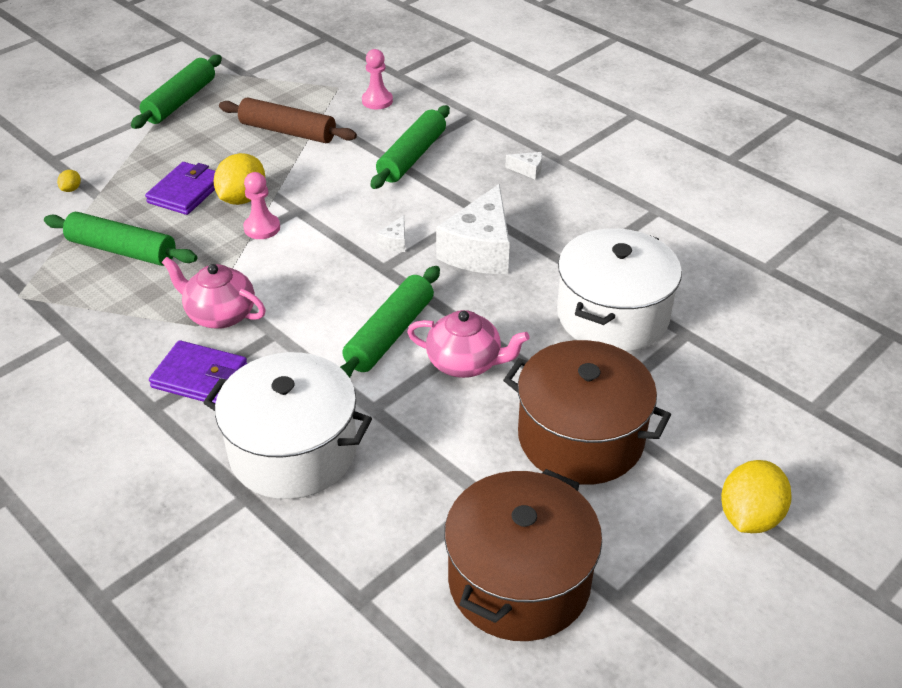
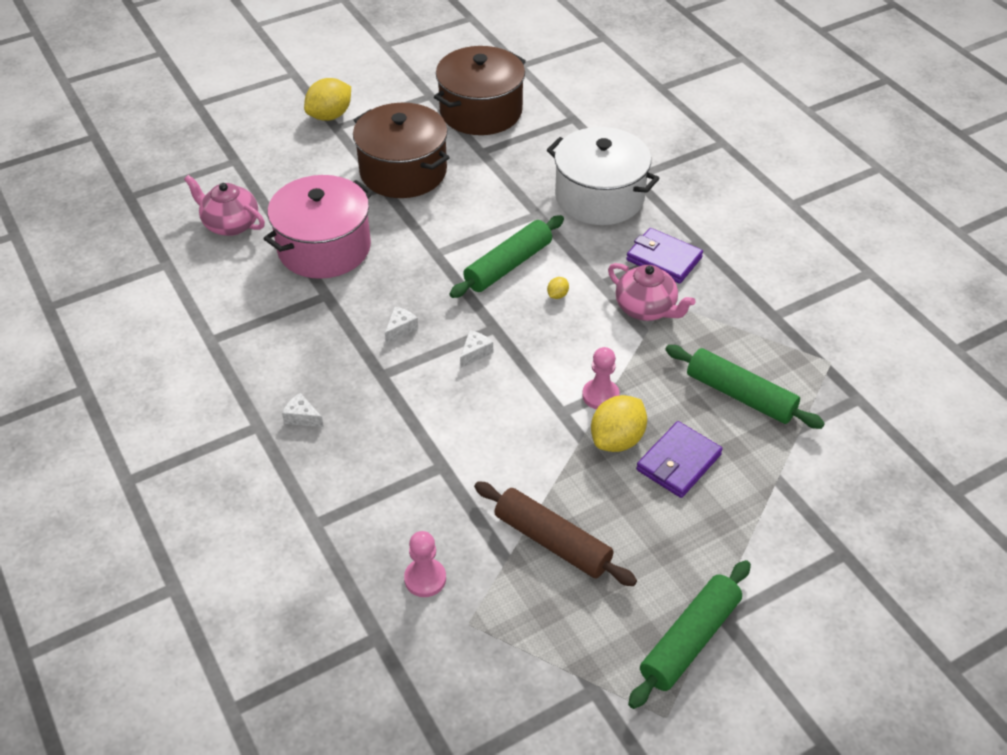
camera: 165 degrees left, 5 degrees up
yellow lemon [57,170,81,192] -> yellow lemon moved to [547,277,569,299]
green rolling pin [370,105,450,189] -> none
pink teapot [407,310,530,378] -> pink teapot moved to [184,175,265,236]
white cheese [436,184,510,274] -> white cheese [385,306,418,343], size x0.41
white pot [557,228,682,352] -> pink pot [263,175,373,279]

